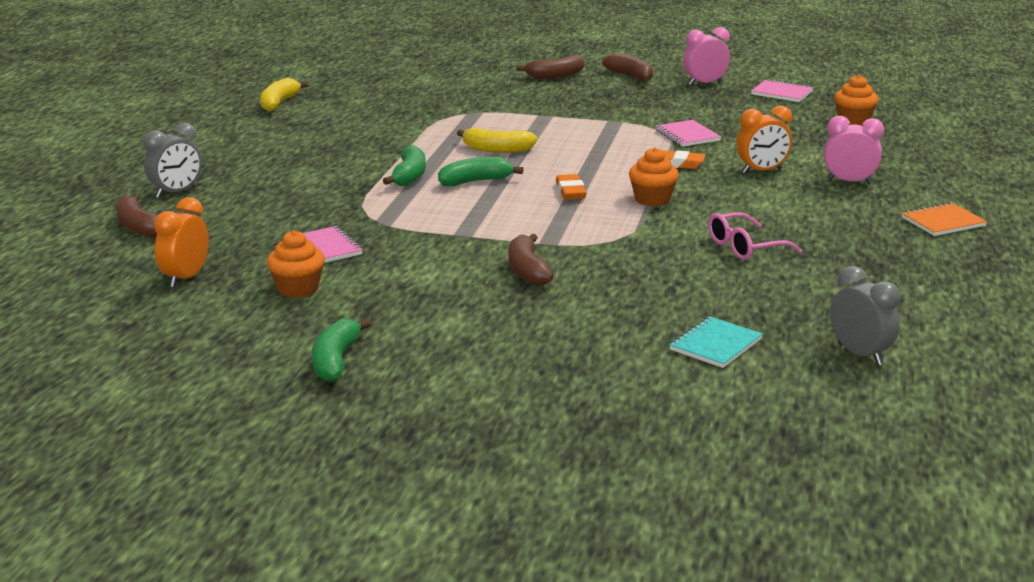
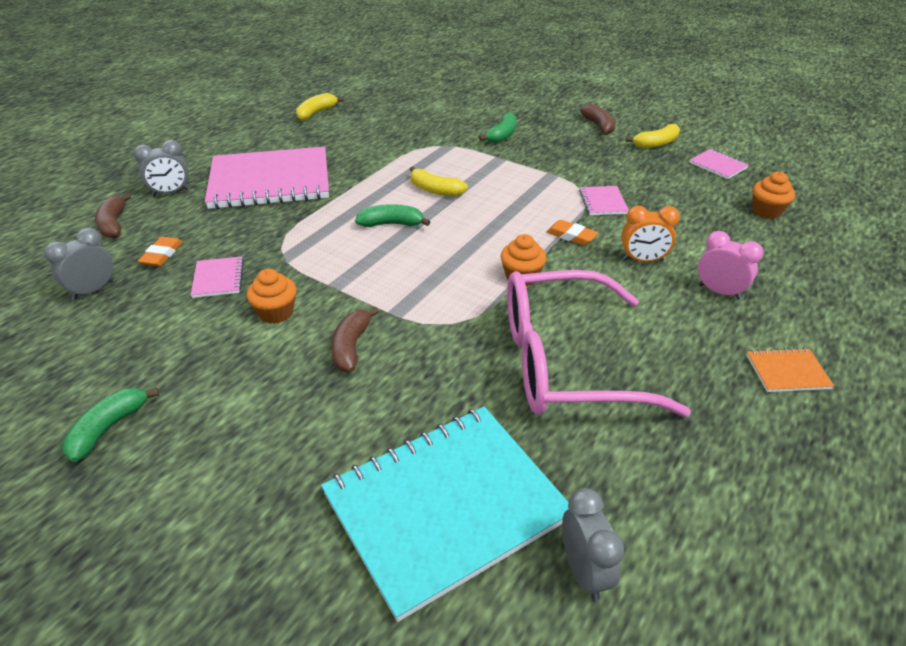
camera: 20 degrees right, 15 degrees up
orange clock [154,197,209,288] -> grey clock [44,228,114,300]
orange cupcake [267,230,325,298] -> orange cupcake moved to [247,269,297,324]
green banana [383,145,426,186] -> green banana moved to [479,112,517,143]
brown banana [516,55,584,79] -> none
orange eraser [556,174,587,200] -> orange eraser moved to [138,237,183,266]
turquoise notebook [669,316,763,368] -> turquoise notebook [321,407,569,622], size x2.47
pink clock [683,27,730,85] -> yellow banana [626,124,680,148]
pink glasses [708,212,802,260] -> pink glasses [507,270,691,417], size x2.34
none -> pink notebook [205,147,329,209]

